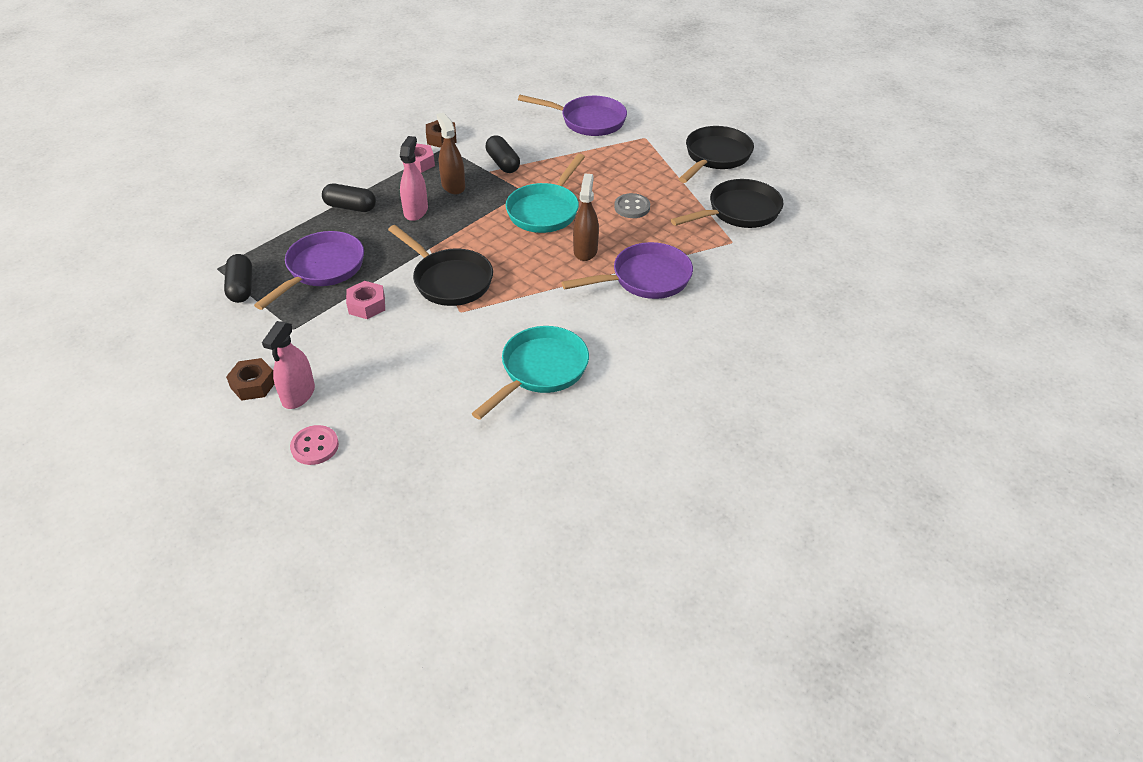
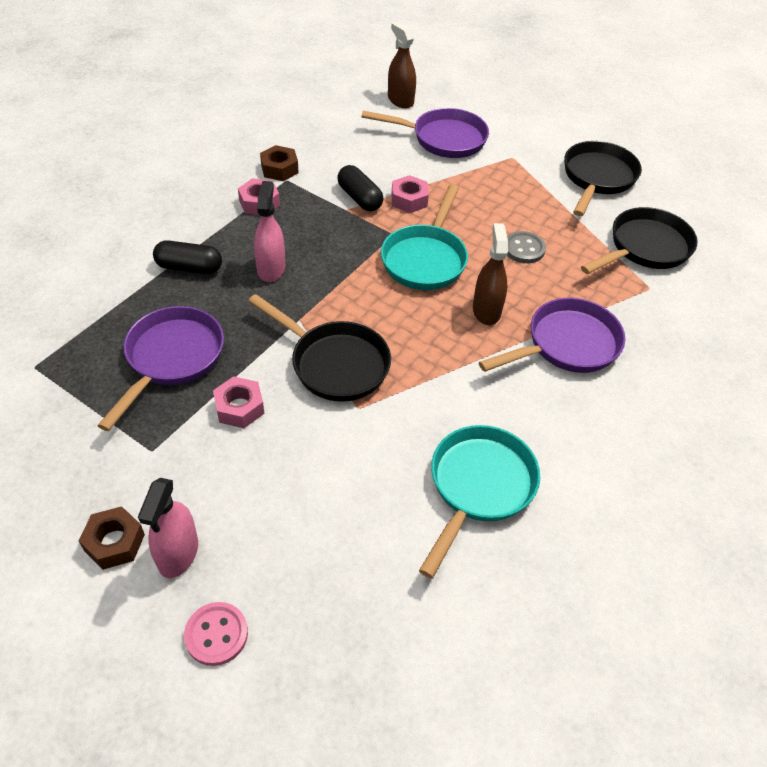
camera: 10 degrees left, 5 degrees up
black capsule [224,254,252,303] -> none
brown spray bottle [436,113,465,195] -> brown spray bottle moved to [388,22,416,108]
none -> pink nut [392,175,429,213]

